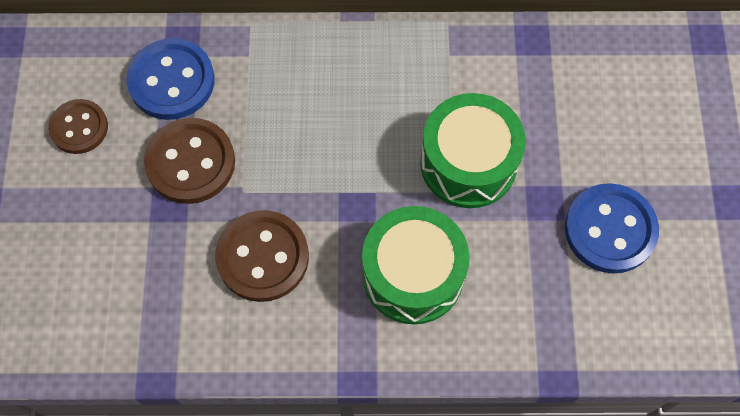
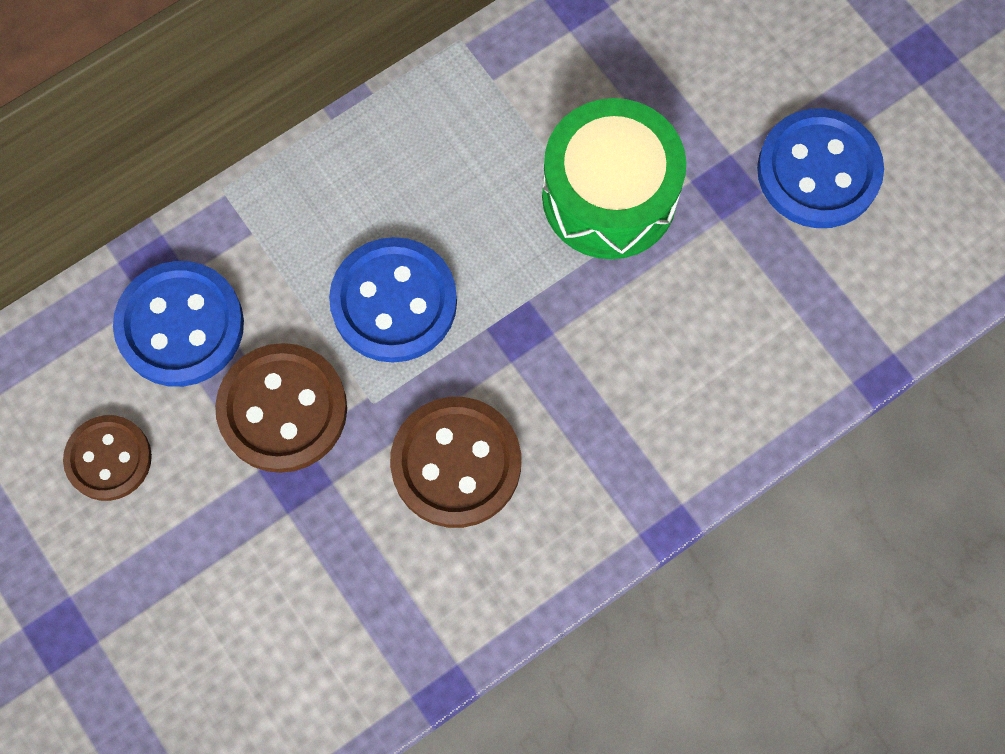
camera: 35 degrees left, 5 degrees up
green drum [362,206,470,324] -> none
none -> blue button [329,237,457,363]

